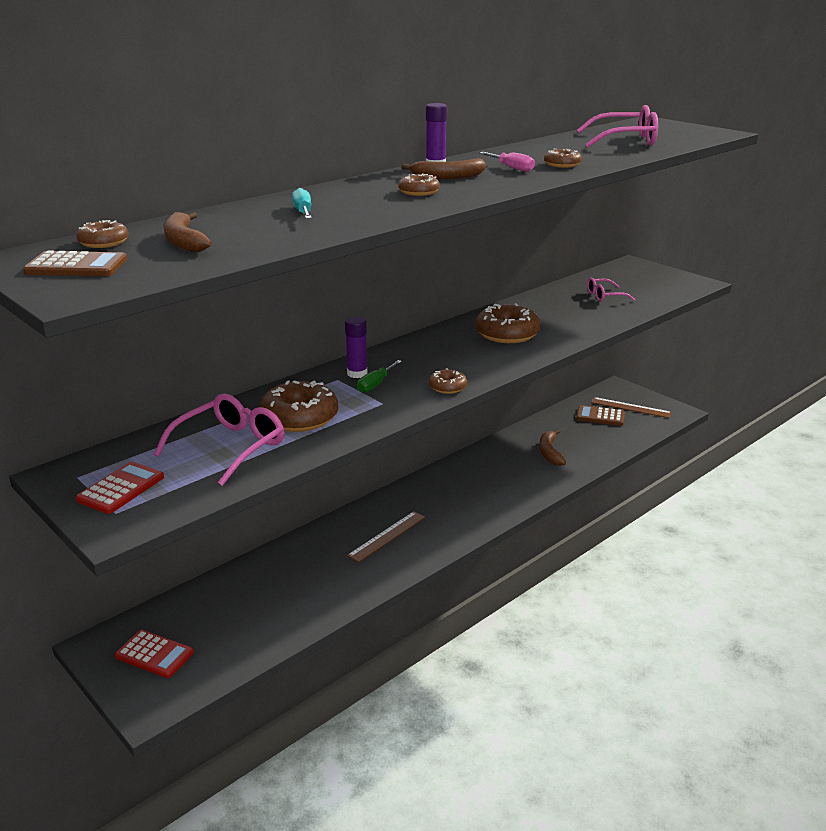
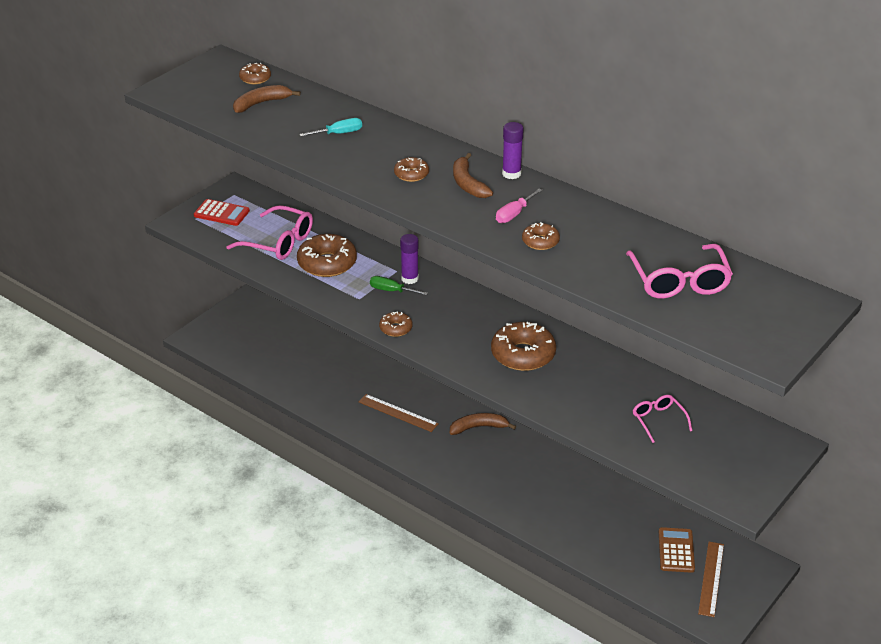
camera: 80 degrees right, 10 degrees up
brown calculator [23,251,127,276] -> none
red calculator [115,630,194,678] -> none
brown banana [539,429,566,466] -> brown banana moved to [450,413,516,435]

